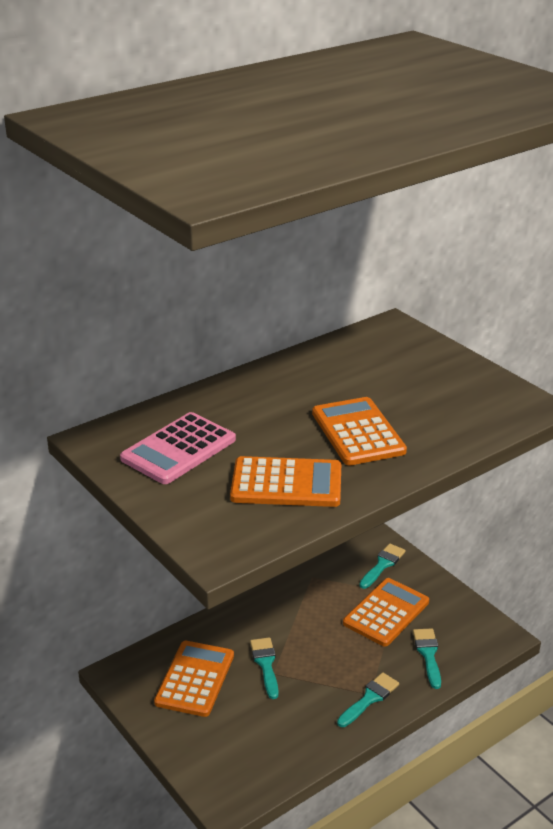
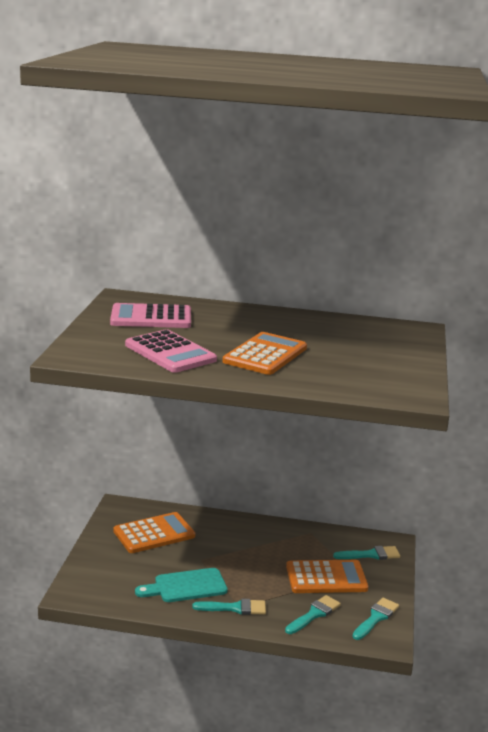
camera: 45 degrees right, 10 degrees down
orange calculator [230,456,341,507] -> pink calculator [125,329,217,373]
turquoise brush [250,637,279,699] -> turquoise brush moved to [353,598,399,640]
none -> turquoise cutting board [135,568,228,602]

